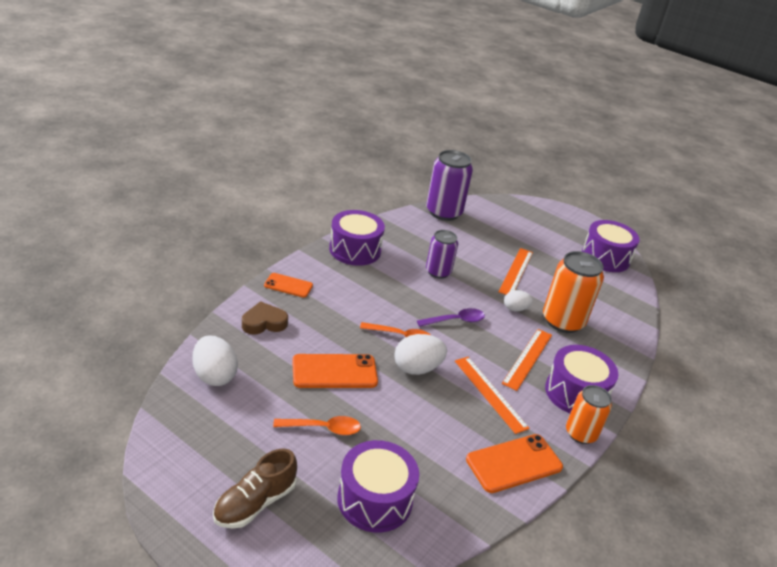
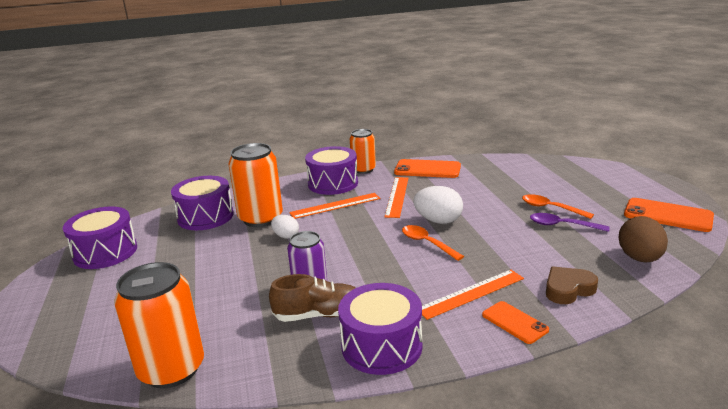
camera: 135 degrees left, 10 degrees down
white egg [192,336,238,386] -> brown egg [619,216,668,262]
brown shoe [213,448,297,529] -> brown shoe moved to [269,274,356,322]
brown heart [242,301,288,334] -> brown heart turned 135 degrees clockwise [546,266,598,304]
orange phone [292,354,378,388] -> orange phone moved to [624,198,714,232]
purple drum [337,440,419,533] -> purple drum moved to [171,176,234,230]
purple spoon [417,308,485,327] -> purple spoon moved to [530,213,610,232]
purple can [426,150,473,221] -> orange can [114,262,204,388]
orange ruler [498,248,533,295] -> orange ruler moved to [422,270,524,320]

